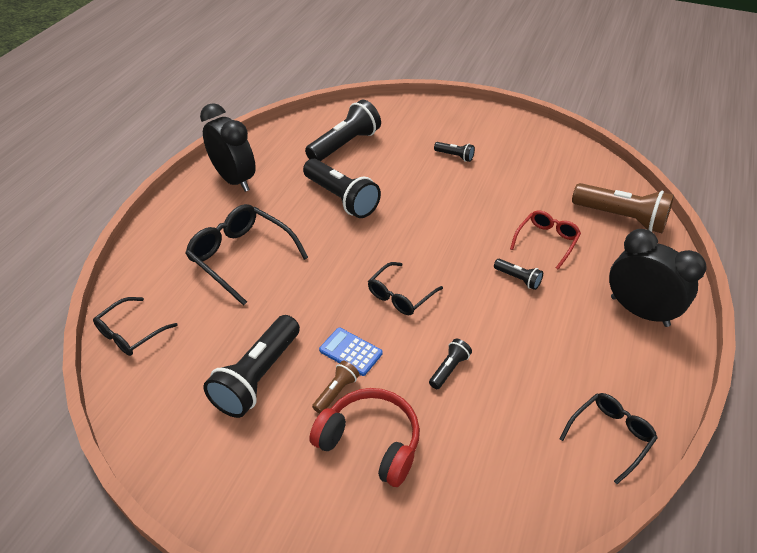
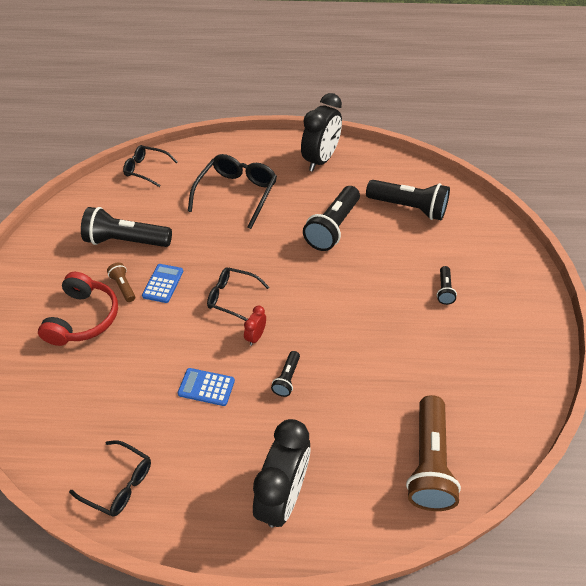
camera: 70 degrees right, 5 degrees up
brown flashlight [312,361,359,414] -> brown flashlight turned 135 degrees counterclockwise [107,262,135,302]
black flashlight [429,339,472,389] -> none
red glasses [510,210,581,270] -> none
none -> blue calculator [178,368,235,406]
none -> red clock [244,306,266,346]

